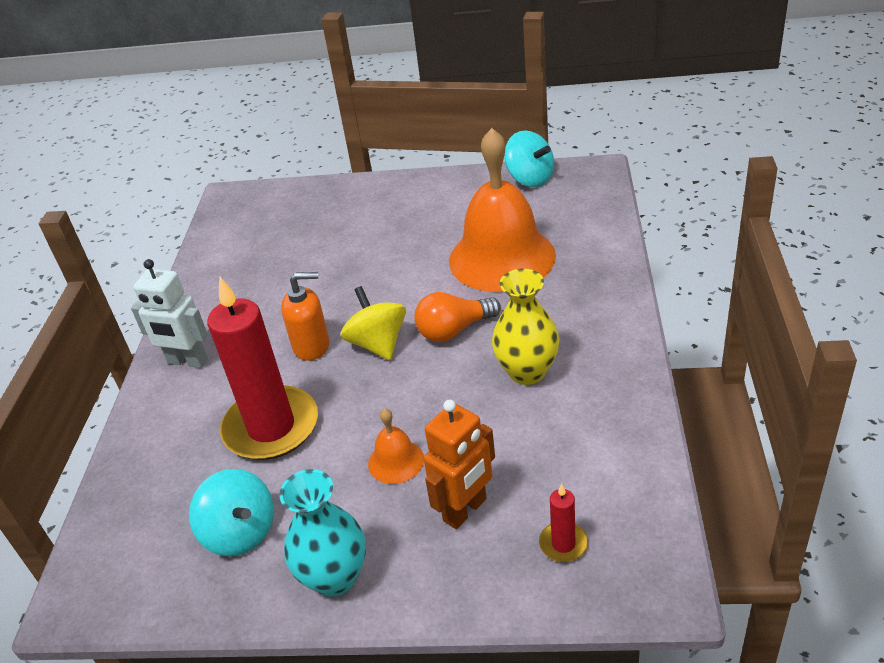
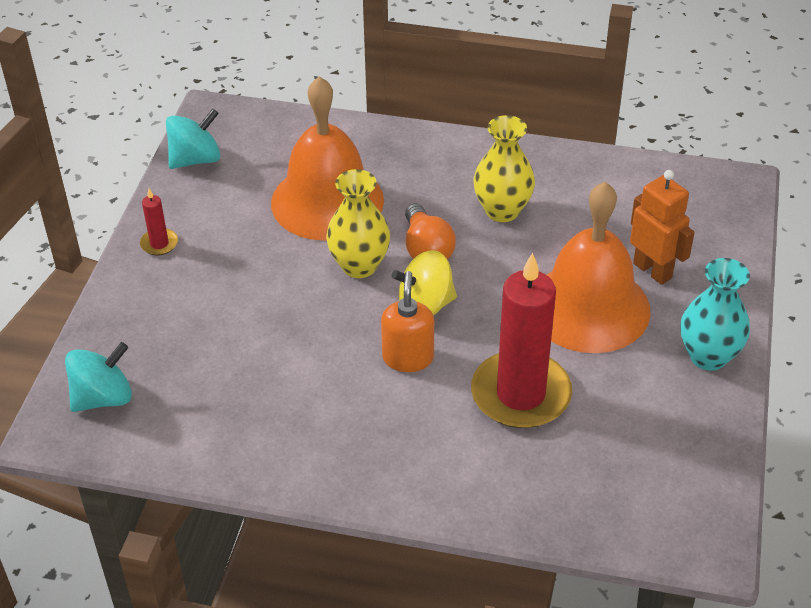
camera: 85 degrees left, 5 degrees up
white robot [131,259,208,368] -> none
turquoise spinning top [189,469,274,556] -> turquoise spinning top moved to [65,342,132,412]
orange bell [368,408,424,484] -> orange bell [547,182,651,353], size x2.36
red candle [539,484,588,562] -> red candle moved to [140,189,178,255]
none -> yellow vase [326,169,390,278]

